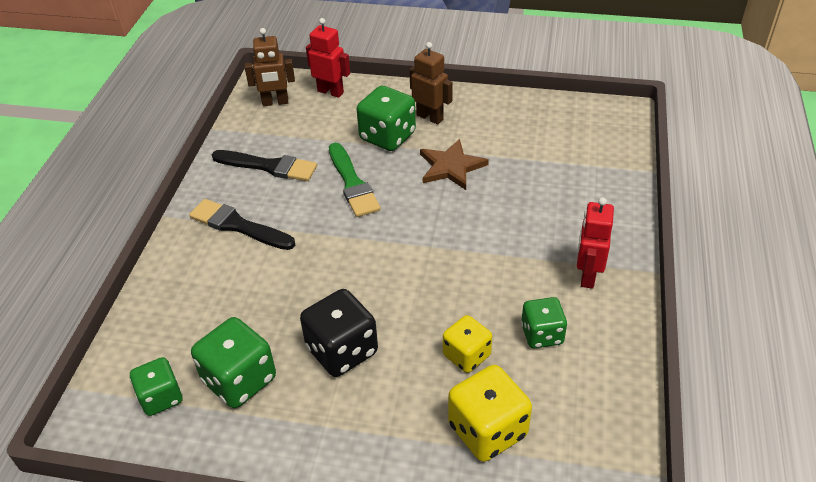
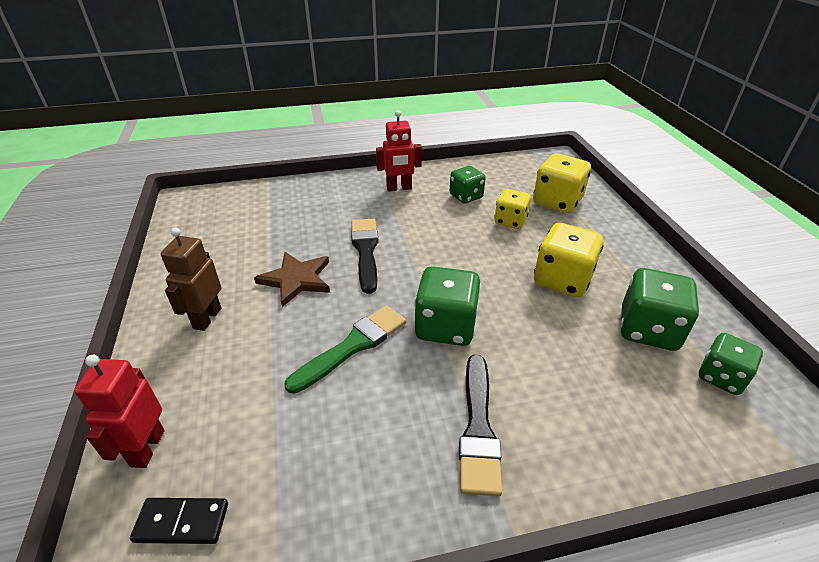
camera: 115 degrees left, 5 degrees down
black brush [212,150,317,181] -> black brush moved to [351,219,379,294]
brown robot [245,28,295,106] -> black domino [130,498,228,544]
black dice [300,289,378,377] -> yellow dice [534,223,603,297]
green dice [357,86,416,151] -> green dice moved to [414,266,481,346]

